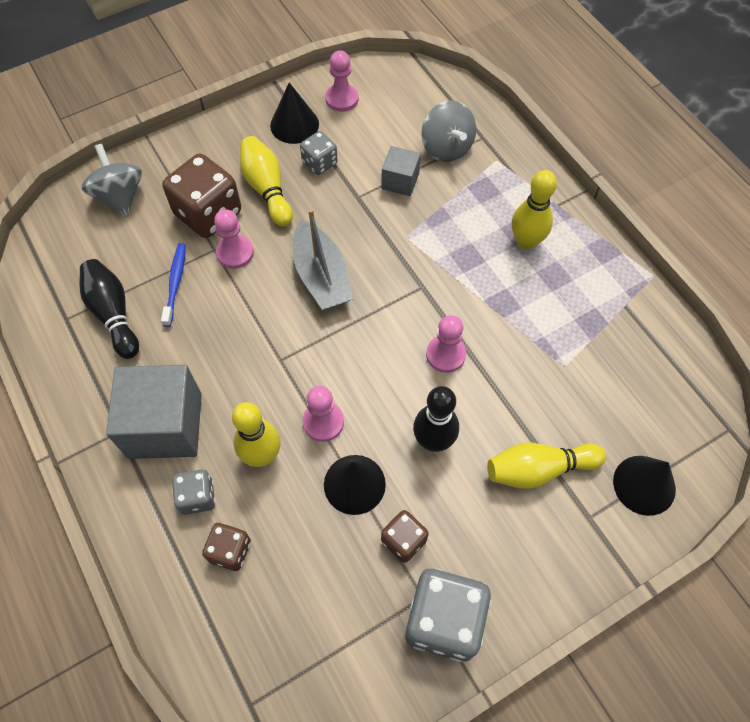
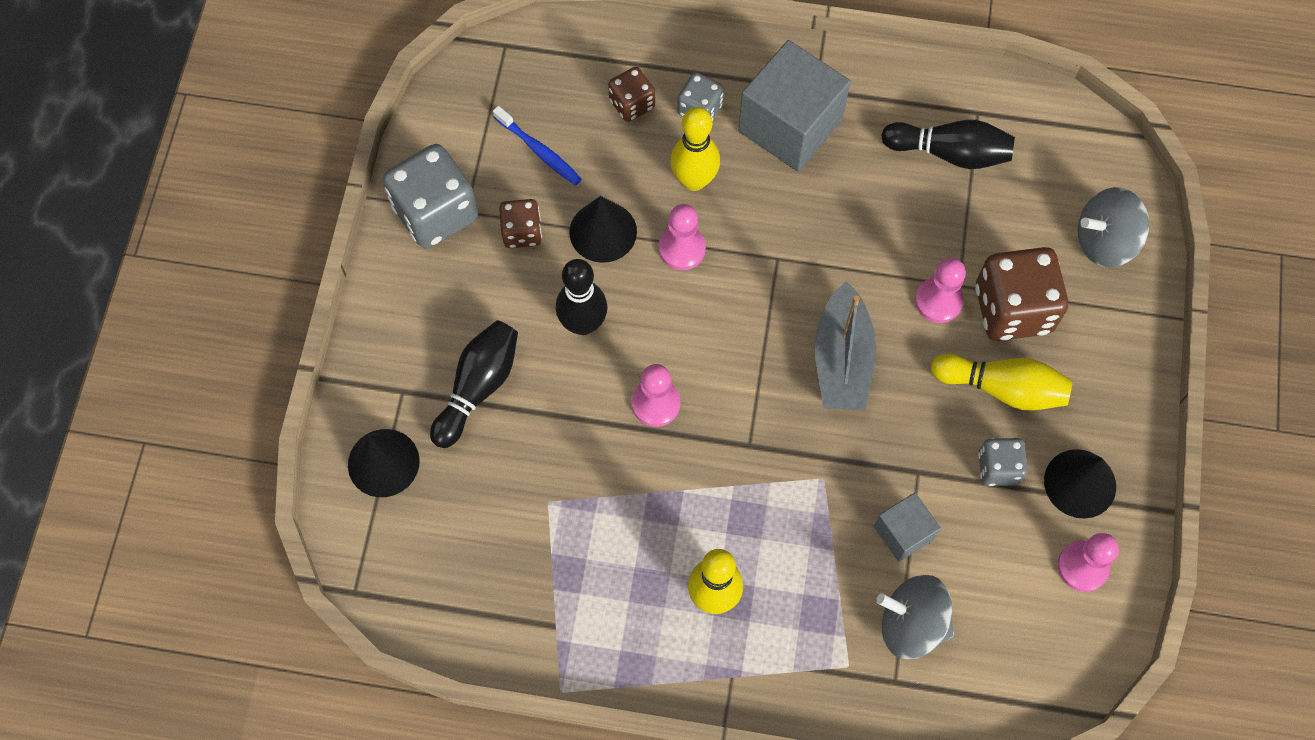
camera: 130 degrees right, 5 degrees up
grey spinning top [82,144,142,217] -> grey spinning top turned 150 degrees clockwise [1078,187,1149,268]
blue toothbrush [161,243,186,327] -> blue toothbrush moved to [493,106,582,185]
grey boat [293,209,353,310] -> grey boat turned 105 degrees counterclockwise [815,281,876,411]
yellow bowling pin [487,442,606,489] -> black bowling pin [430,320,518,448]

